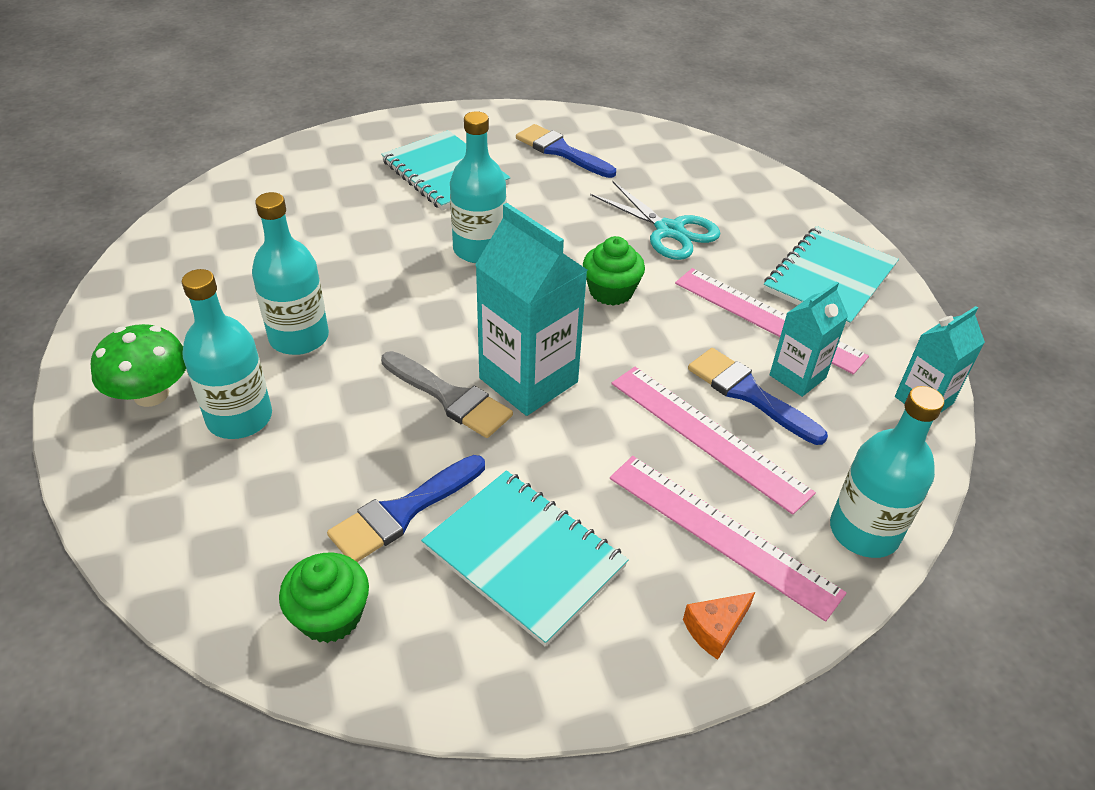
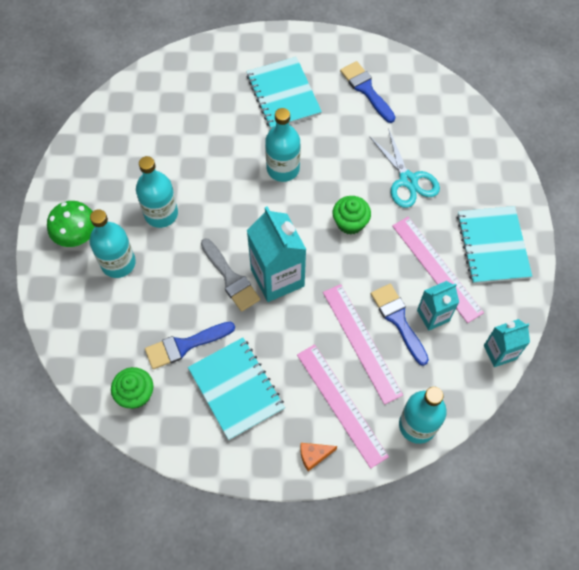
camera: 20 degrees right, 20 degrees up
turquoise notebook [763,226,899,327] -> turquoise notebook turned 60 degrees counterclockwise [457,206,532,284]

